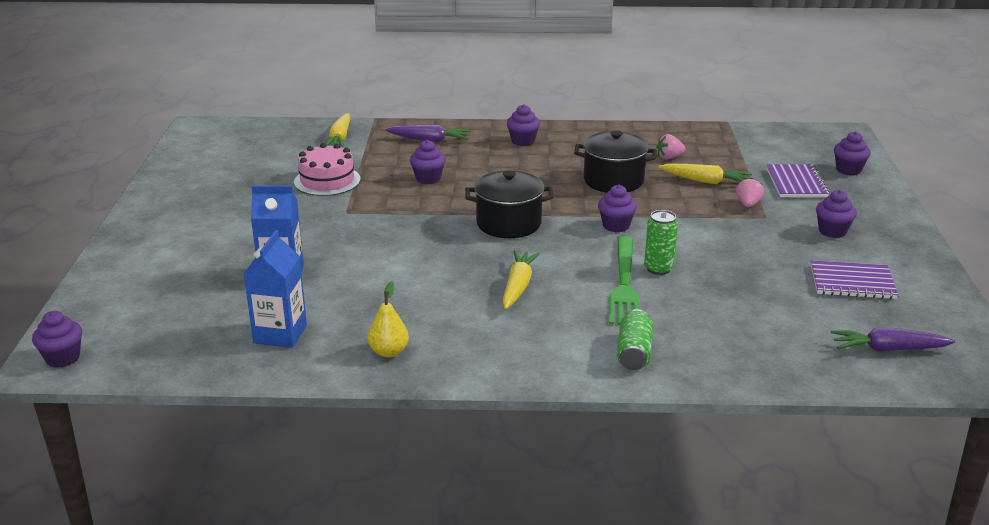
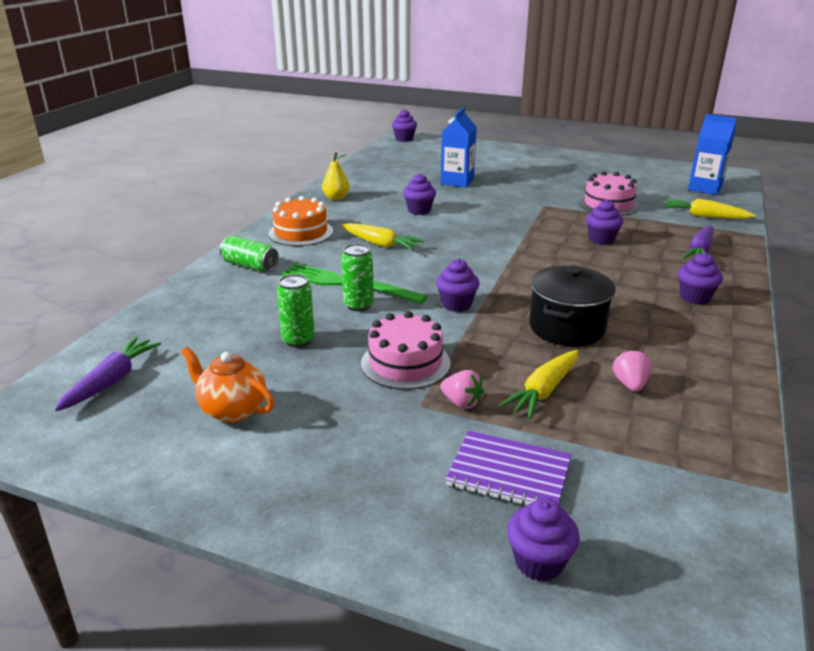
camera: 110 degrees right, 0 degrees up
blue carton [244,230,307,348] -> blue carton moved to [688,114,737,195]
black pot [465,170,553,238] -> none
purple notebook [811,260,898,299] -> orange teapot [181,347,274,422]
purple cupcake [816,190,857,238] -> purple cupcake moved to [403,173,436,215]
none -> orange cake [268,196,333,246]
none -> green can [277,274,315,347]
none -> pink cake [361,311,451,390]

